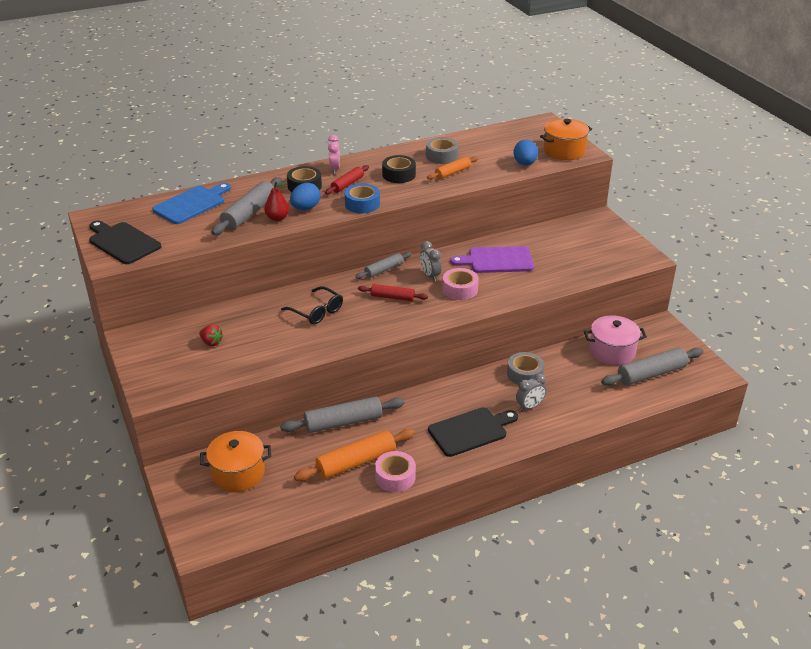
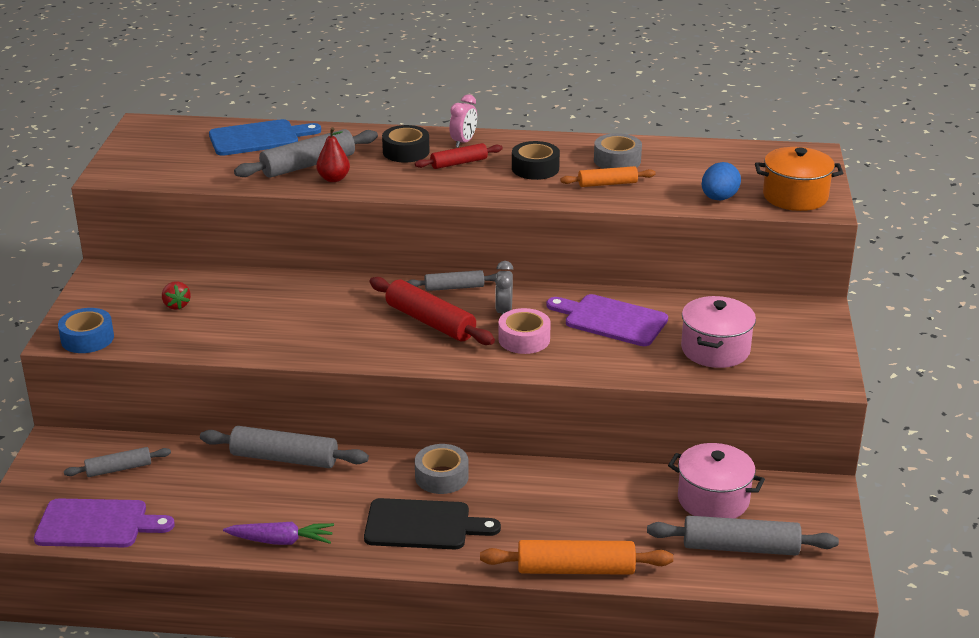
camera: 30 degrees right, 5 degrees down
black cutting board [89,220,161,264] -> none
orange pot [200,431,271,492] -> grey rolling pin [64,447,171,477]
black glasses [281,286,343,324] -> none
blue egg [290,183,321,210] -> none
orange rolling pin [294,429,415,481] -> orange rolling pin moved to [480,540,673,575]
blue tape [345,184,380,213] -> blue tape moved to [58,308,114,353]
red rolling pin [358,284,428,301] -> red rolling pin [370,277,495,345], size x1.67
pink tape [375,451,416,492] -> purple carrot [223,522,334,545]
grey tape [507,352,544,385] -> grey tape moved to [415,444,469,494]
grey clock [516,374,546,411] -> none
none -> purple cutting board [34,499,175,547]
none -> pink pot [681,296,756,368]

